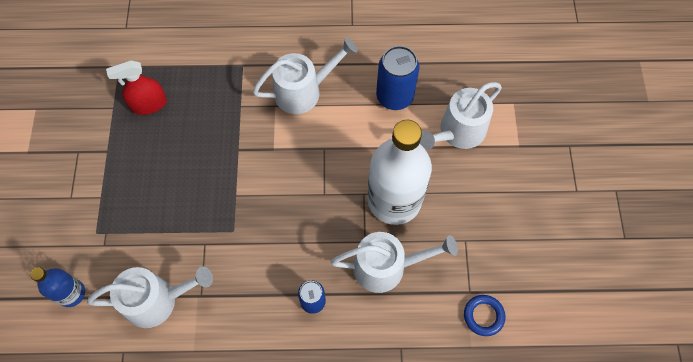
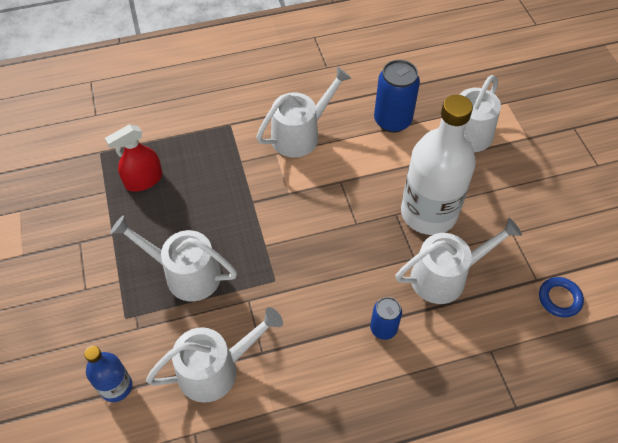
camera: 15 degrees left, 10 degrees down
none -> white watering can [110,215,237,301]

